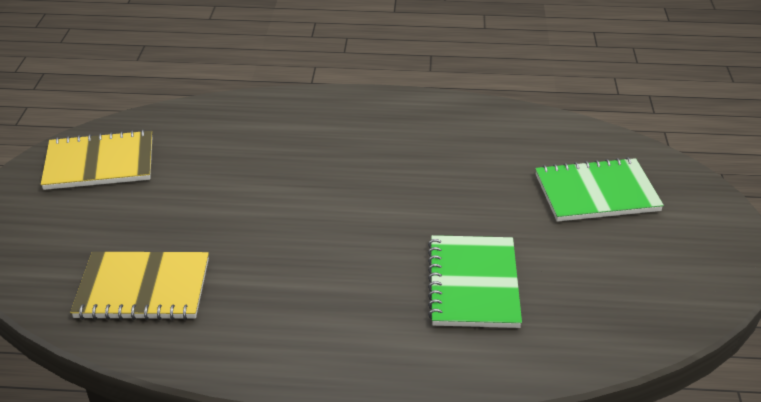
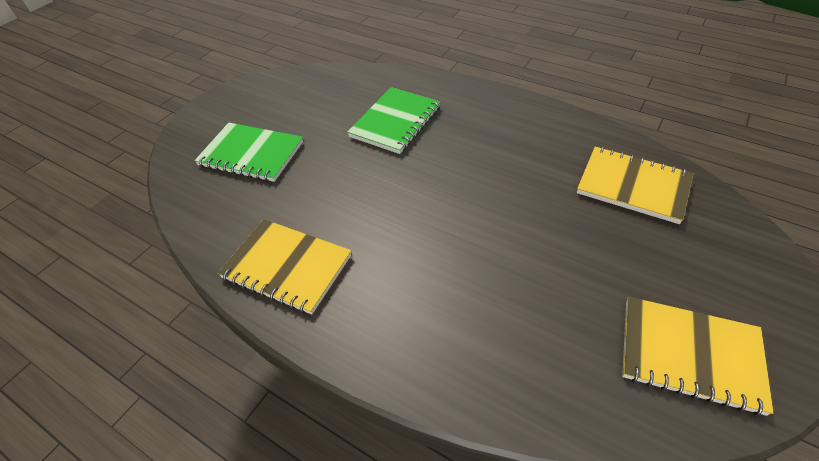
camera: 150 degrees left, 10 degrees up
none -> yellow notebook [218,219,351,315]

